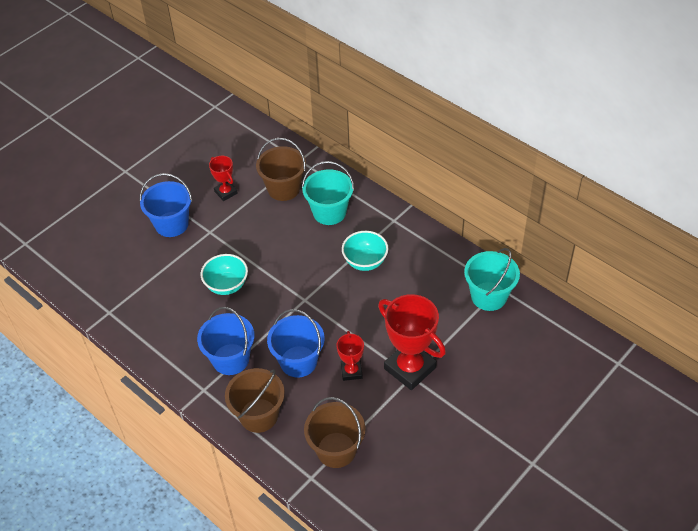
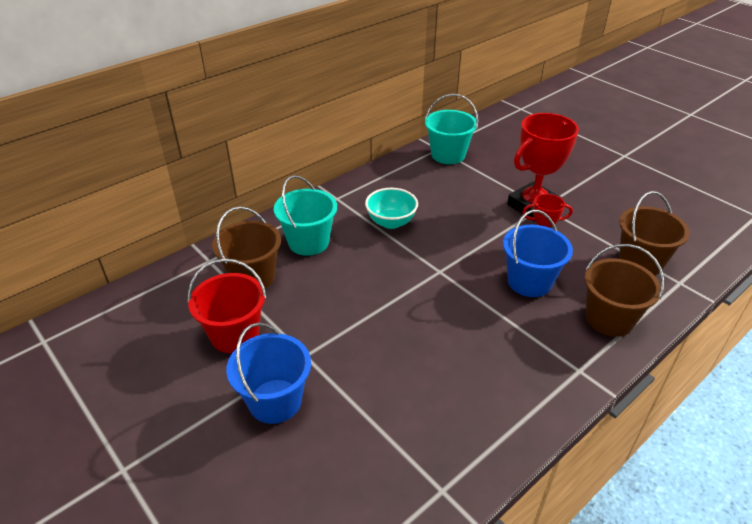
camera: 85 degrees left, 10 degrees down
blue bucket [197,307,255,375] -> none
turquoise bowl [201,254,248,295] -> none
red trophy [209,156,238,201] -> red bucket [188,258,267,353]

